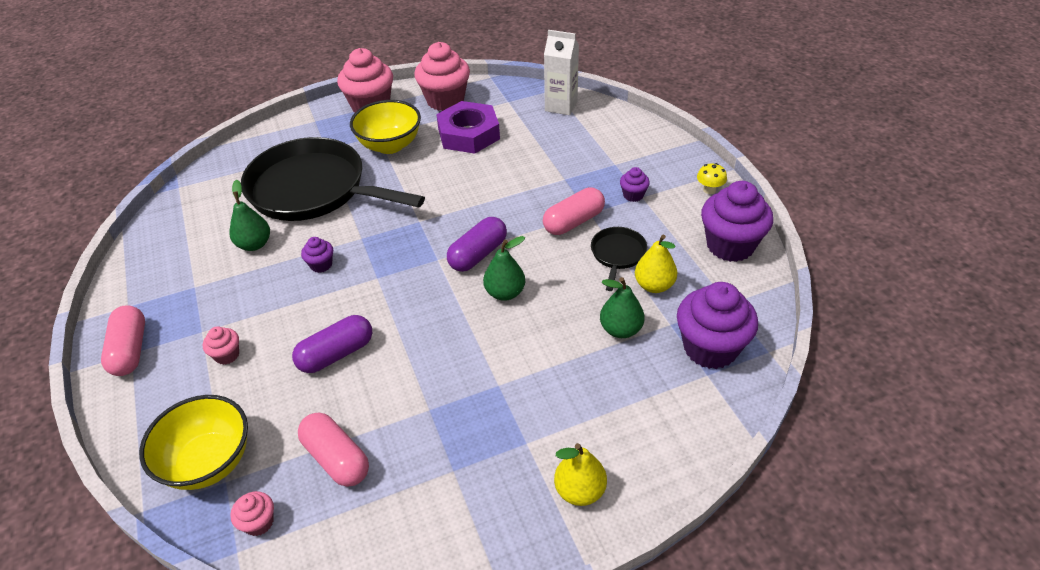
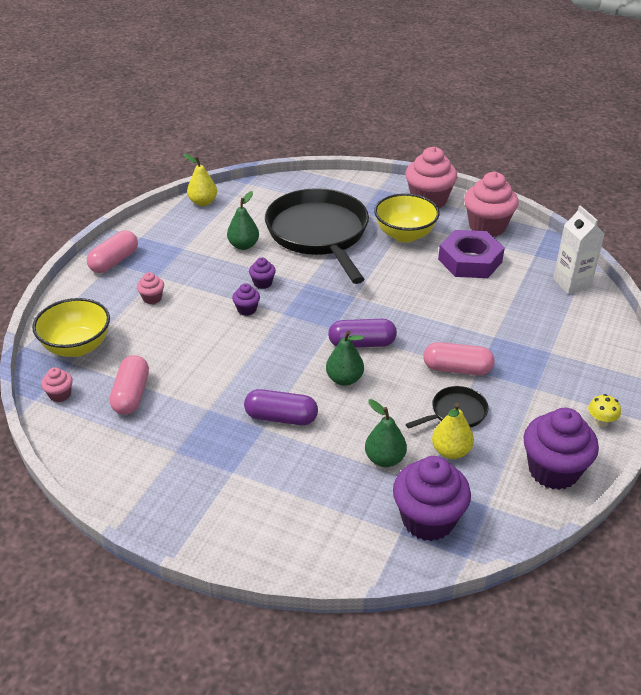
camera: 45 degrees right, 5 degrees down
purple capsule [292,315,372,373] -> purple capsule moved to [244,389,318,425]
yellow pear [554,443,607,506] -> yellow pear moved to [183,154,217,206]
purple cupcake [620,167,650,202] -> purple cupcake moved to [232,283,260,316]

